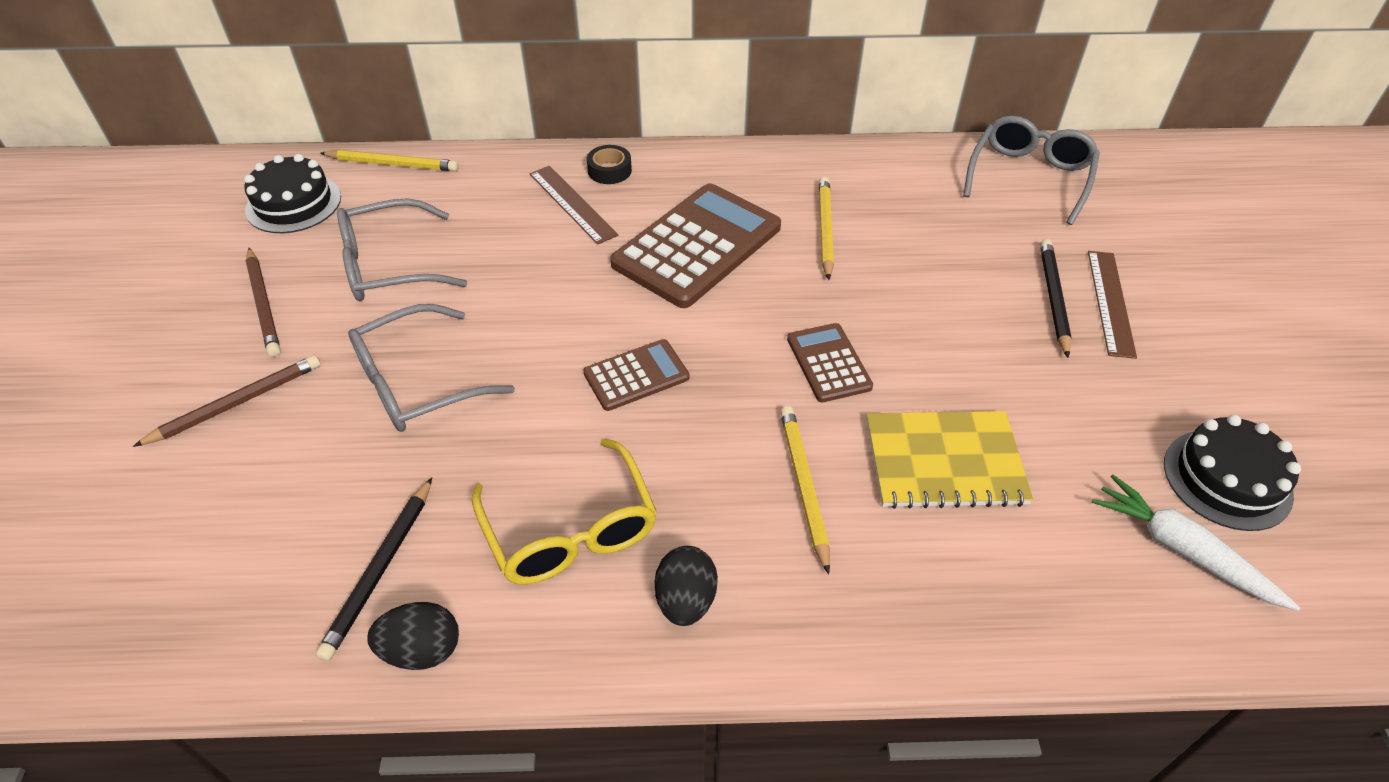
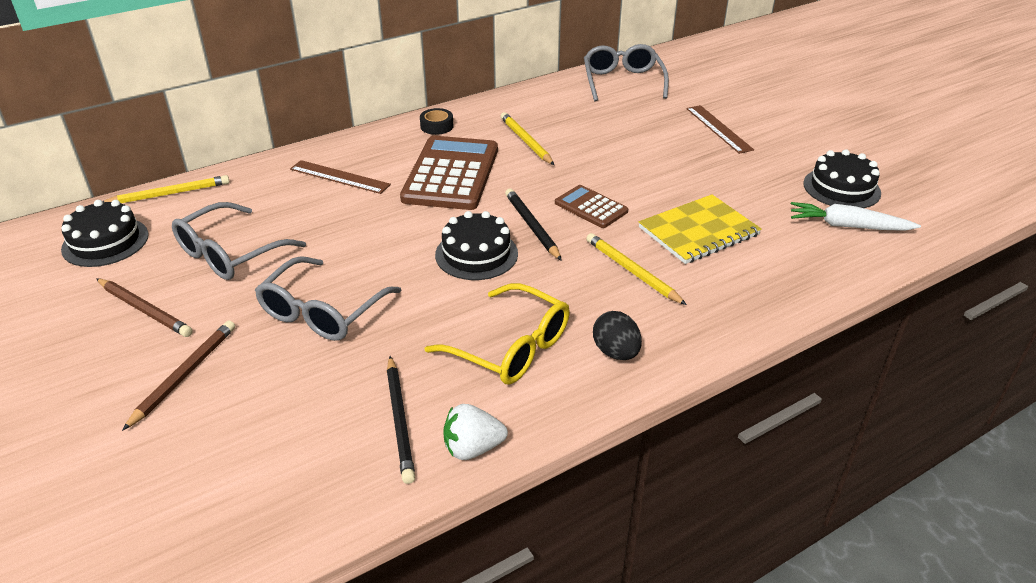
camera: 30 degrees left, 10 degrees down
black egg [367,602,459,670] -> white strawberry [443,404,508,460]
brown calculator [583,339,689,411] -> black cake [435,211,518,280]
black tape [587,145,632,184] -> black tape moved to [420,108,453,135]
black pencil [1040,239,1072,358] -> black pencil moved to [505,189,562,261]

